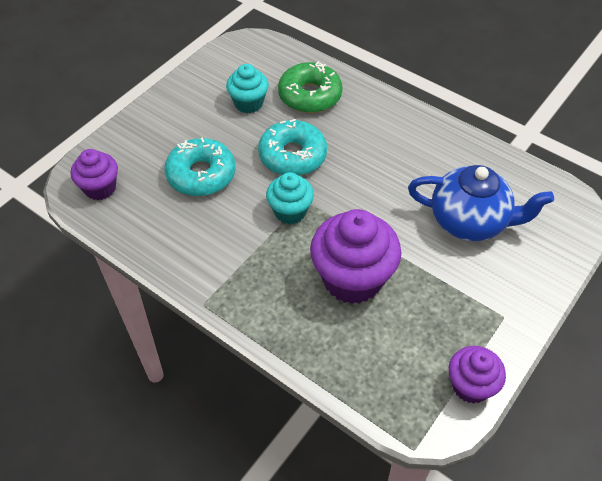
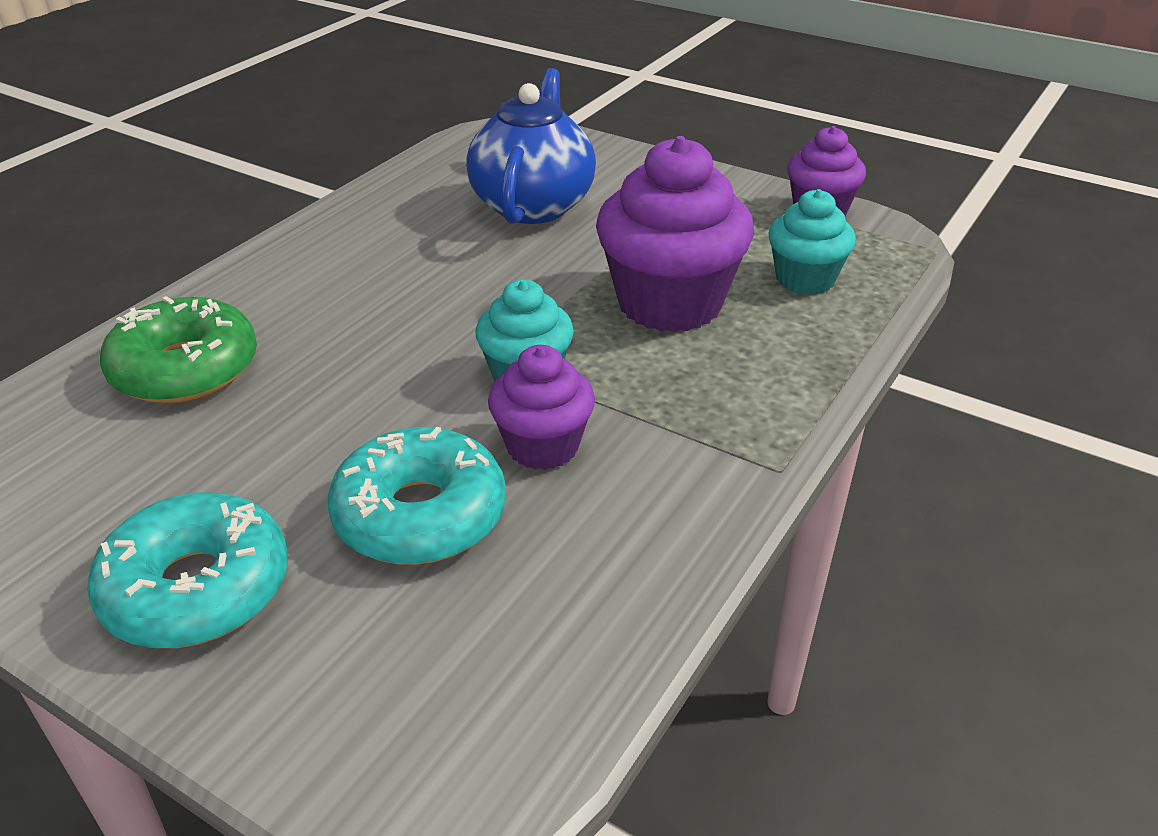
camera: 95 degrees left, 15 degrees down
purple cupcake [71,149,118,200] -> purple cupcake moved to [488,345,595,470]
turquoise cupcake [226,64,269,113] -> turquoise cupcake moved to [768,189,856,295]
turquoise donut [258,119,327,176] -> turquoise donut moved to [87,492,288,648]

